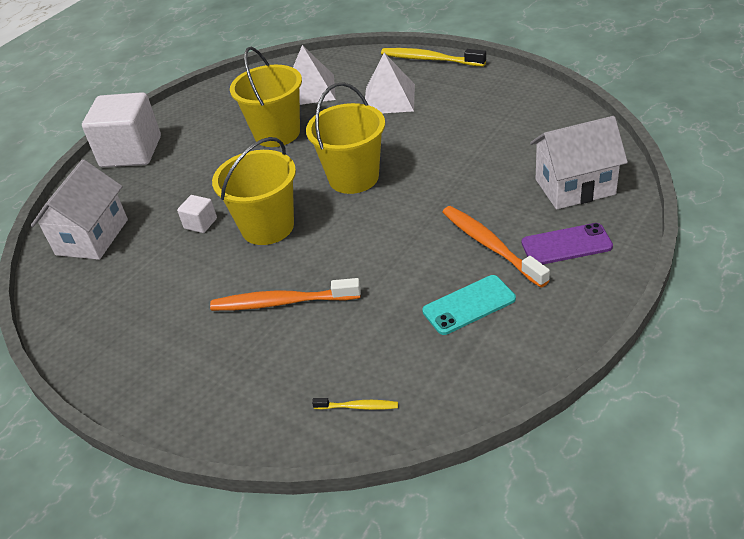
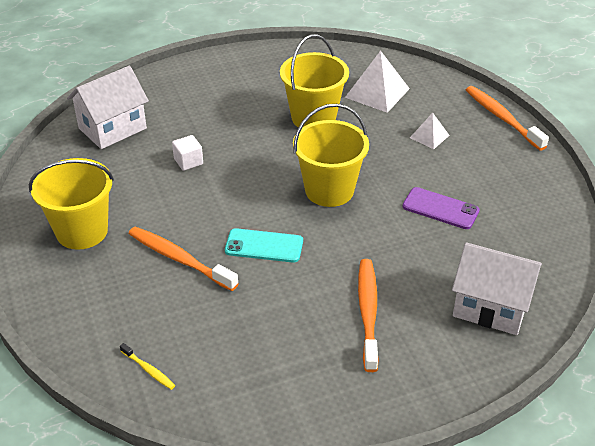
camera: 30 degrees right, 0 degrees up
white cube [82,92,161,167] -> none
yellow bucket [212,137,296,245] -> yellow bucket moved to [29,158,114,250]
white pyramid [365,53,415,113] -> white pyramid [410,113,450,149], size x0.57
yellow toothbrush [381,48,486,67] -> orange toothbrush [466,86,549,151]
turquoise phone [422,275,516,335] -> turquoise phone moved to [225,228,303,263]
purple phone [522,223,613,264] -> purple phone moved to [403,187,480,229]

